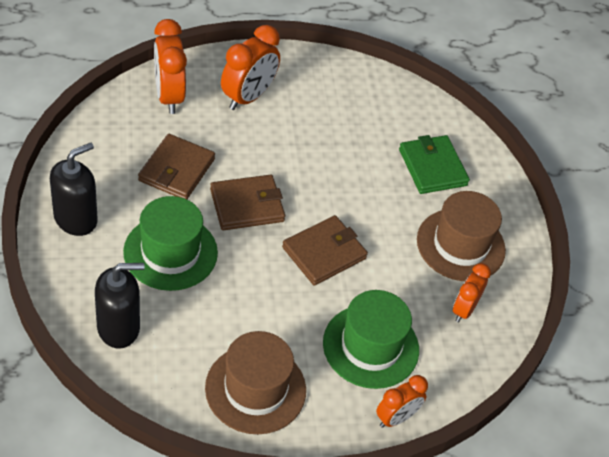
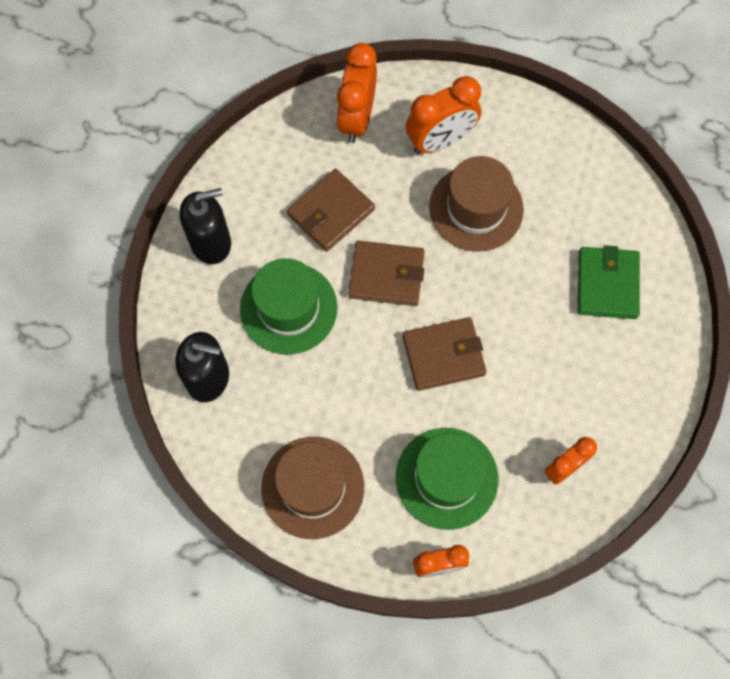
camera: 30 degrees right, 20 degrees up
brown hat [417,191,506,281] -> brown hat moved to [429,156,524,251]

